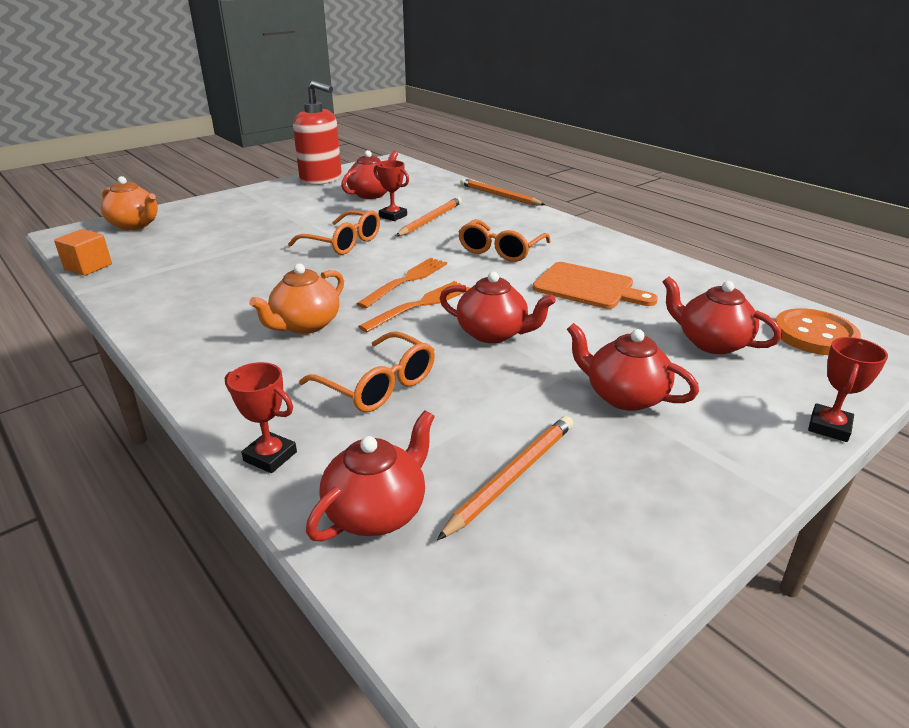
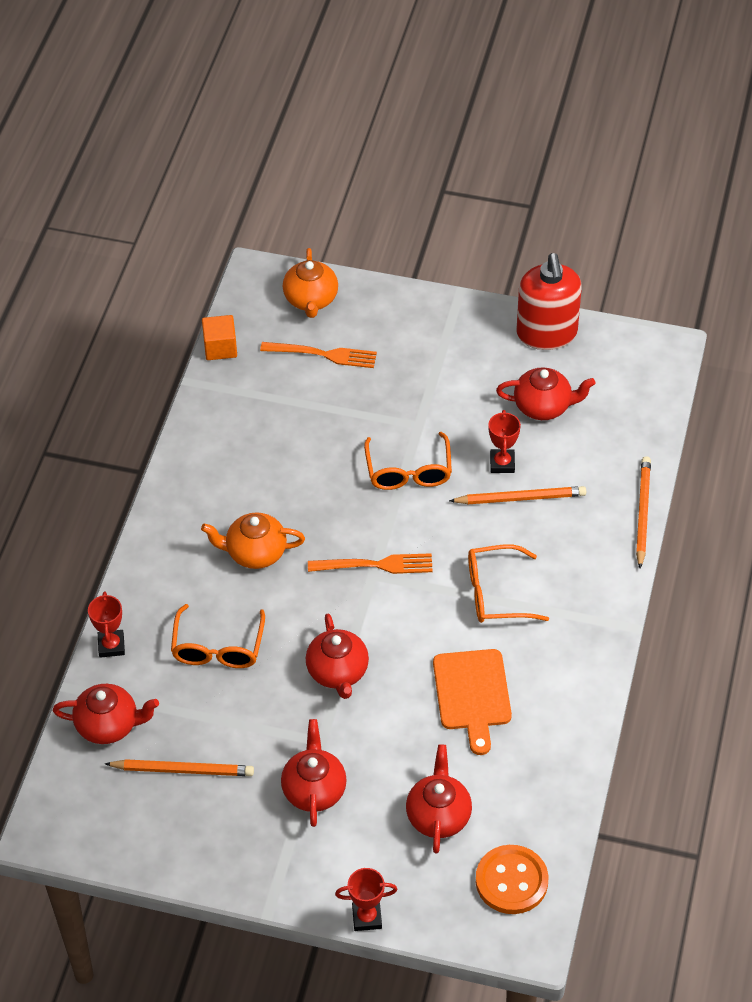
camera: 55 degrees right, 20 degrees up
orange fork [358,281,470,332] -> orange fork moved to [260,342,377,368]

